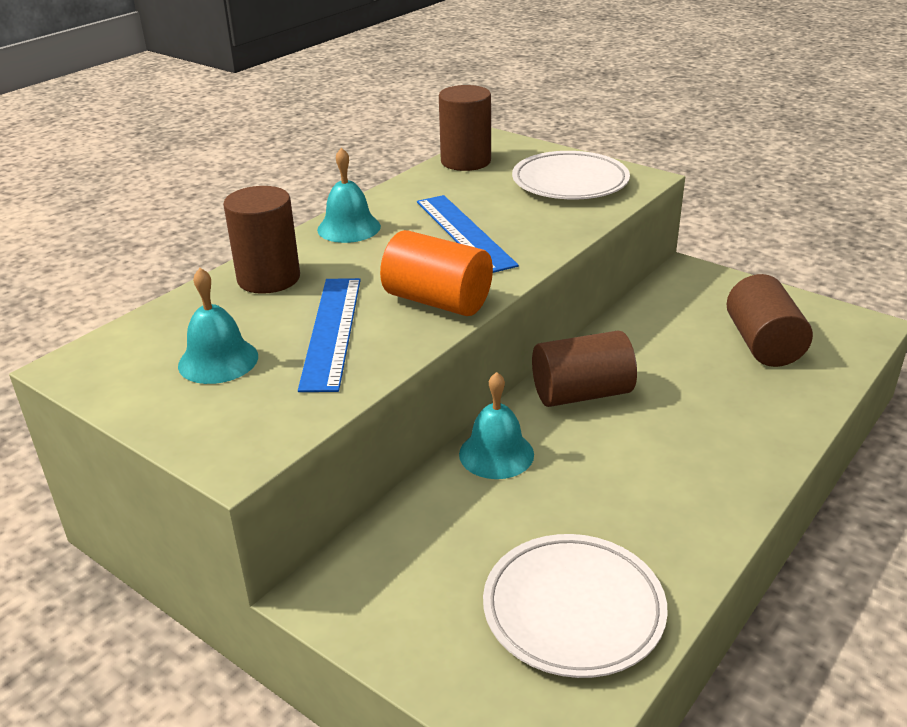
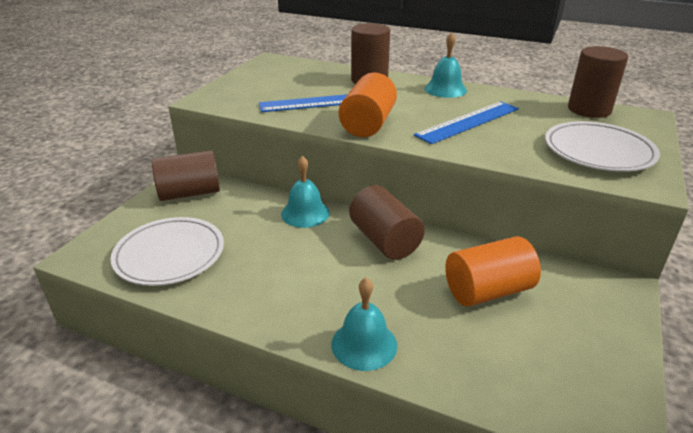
camera: 75 degrees right, 0 degrees up
turquoise bell [178,268,258,384] -> turquoise bell moved to [331,278,397,371]
brown cylinder [727,274,813,367] -> brown cylinder moved to [152,150,220,201]
none -> orange cylinder [445,236,541,307]

